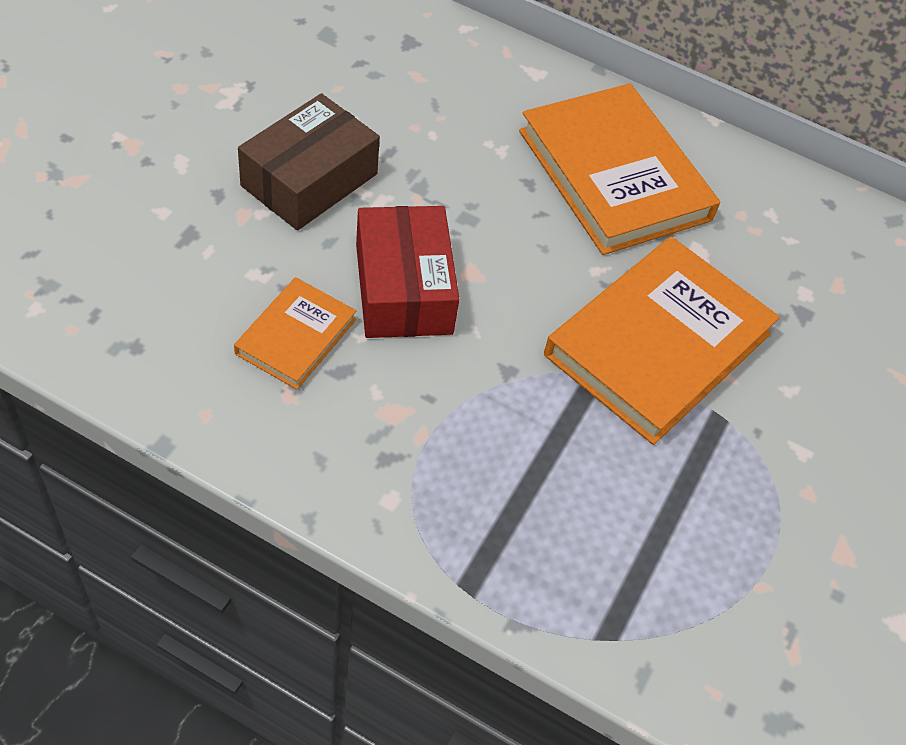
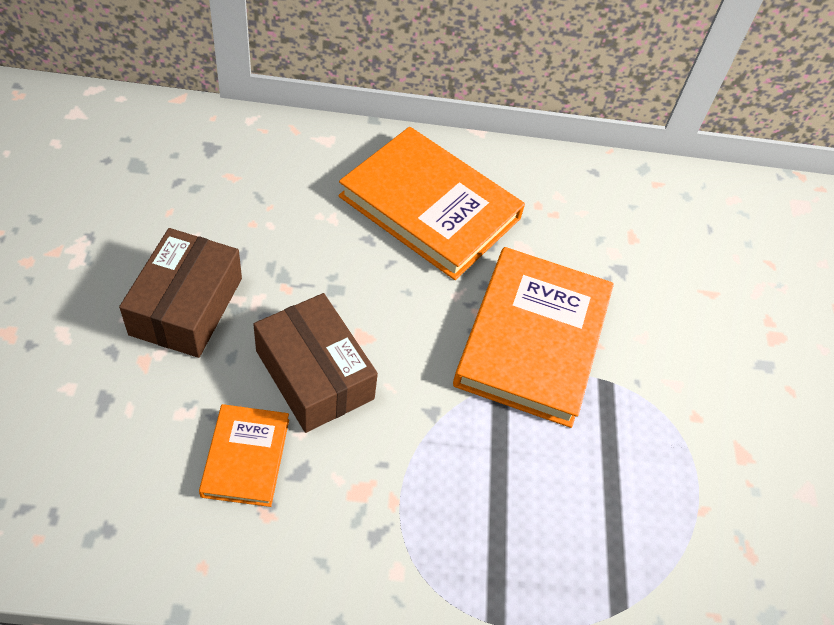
camera: 25 degrees left, 0 degrees up
red box [356,206,459,338] -> brown box [253,293,378,433]

